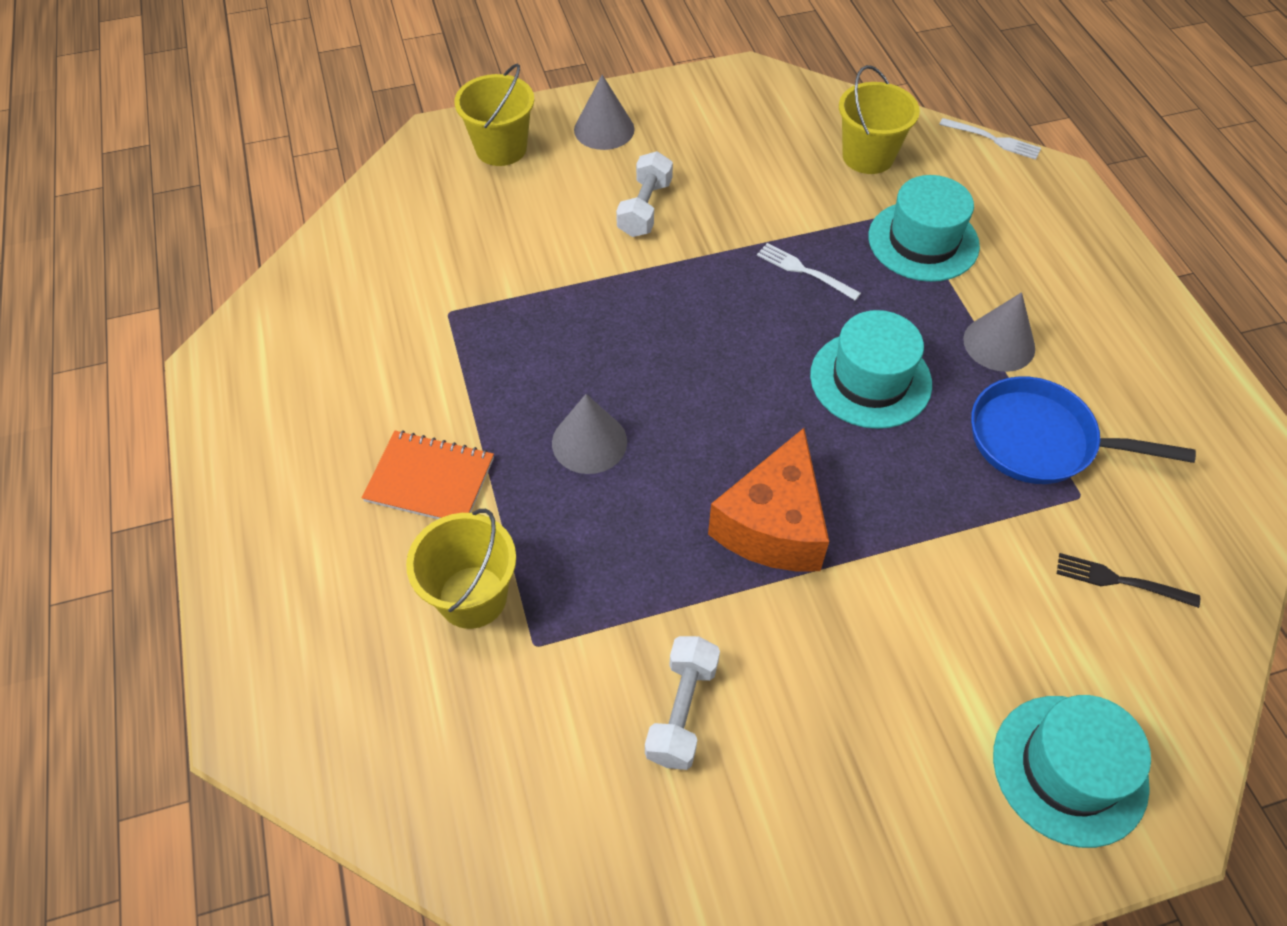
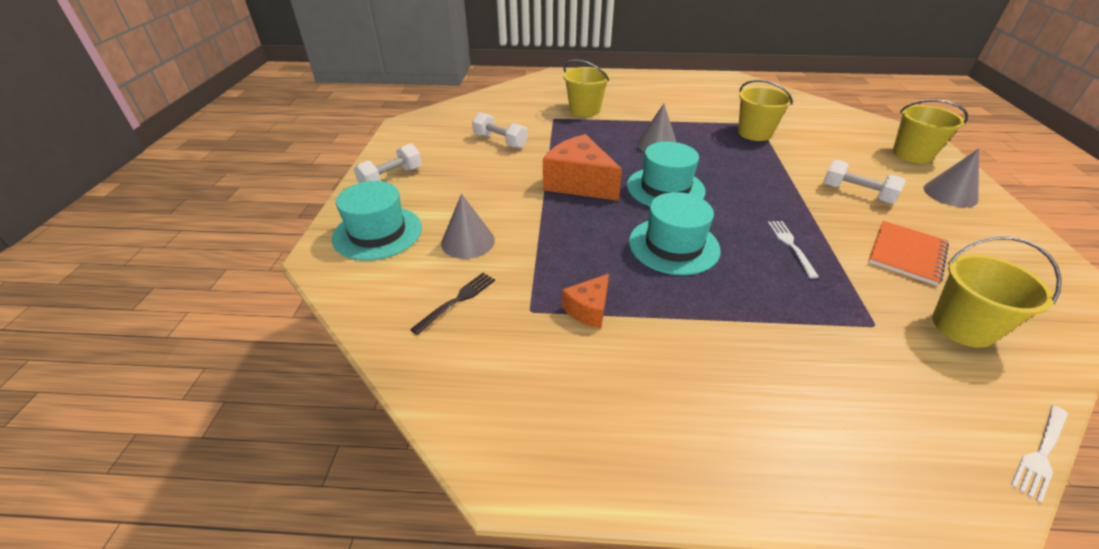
camera: 110 degrees right, 15 degrees down
orange notebook [362,430,494,519] -> orange notebook moved to [868,221,949,286]
white fork [757,243,861,301] -> white fork turned 60 degrees counterclockwise [768,221,819,278]
turquoise hat [868,175,980,282] -> turquoise hat moved to [627,142,706,206]
grey cone [963,292,1035,372] -> grey cone moved to [441,194,495,259]
blue pan [971,376,1196,484] -> orange cheese [562,274,609,328]
none -> white dumbbell [353,143,422,183]
none -> yellow bucket [738,80,793,141]

